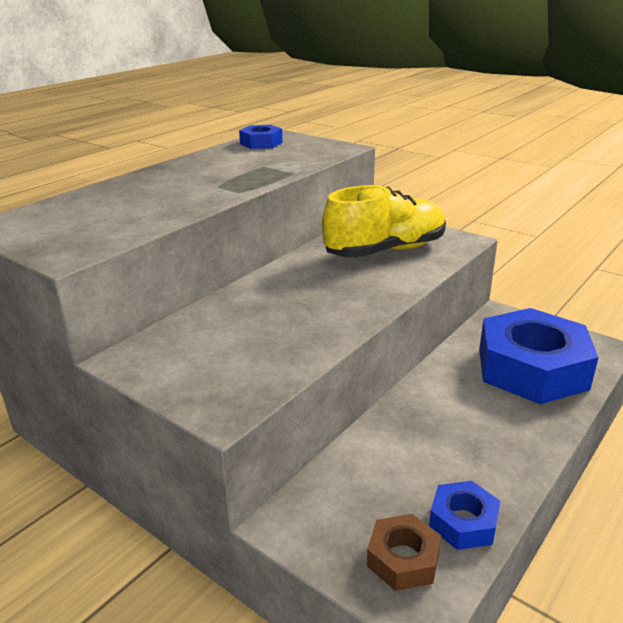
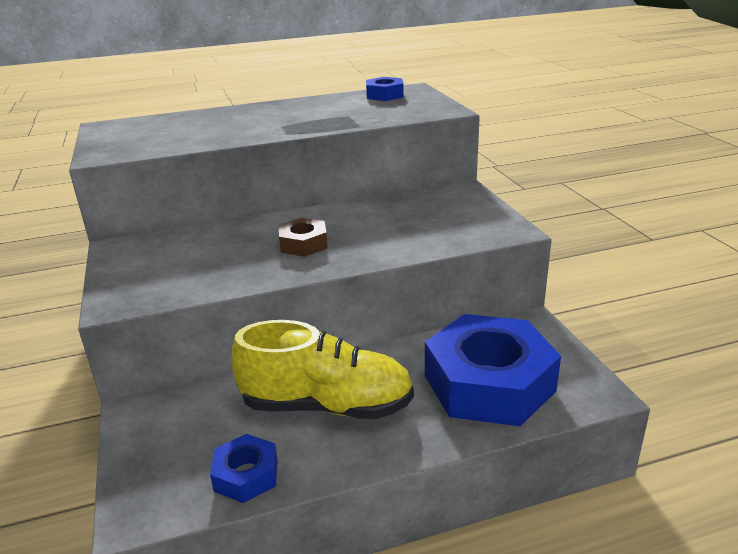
camera: 35 degrees right, 0 degrees up
yellow shoe [322,185,446,258] -> yellow shoe moved to [231,320,414,419]
brown nut [367,514,441,591] -> brown nut moved to [279,218,328,257]

